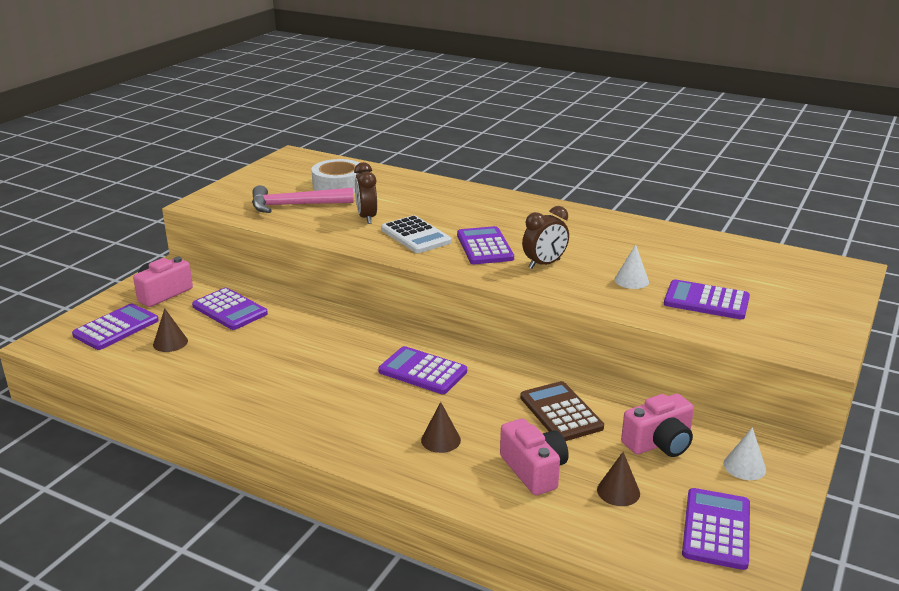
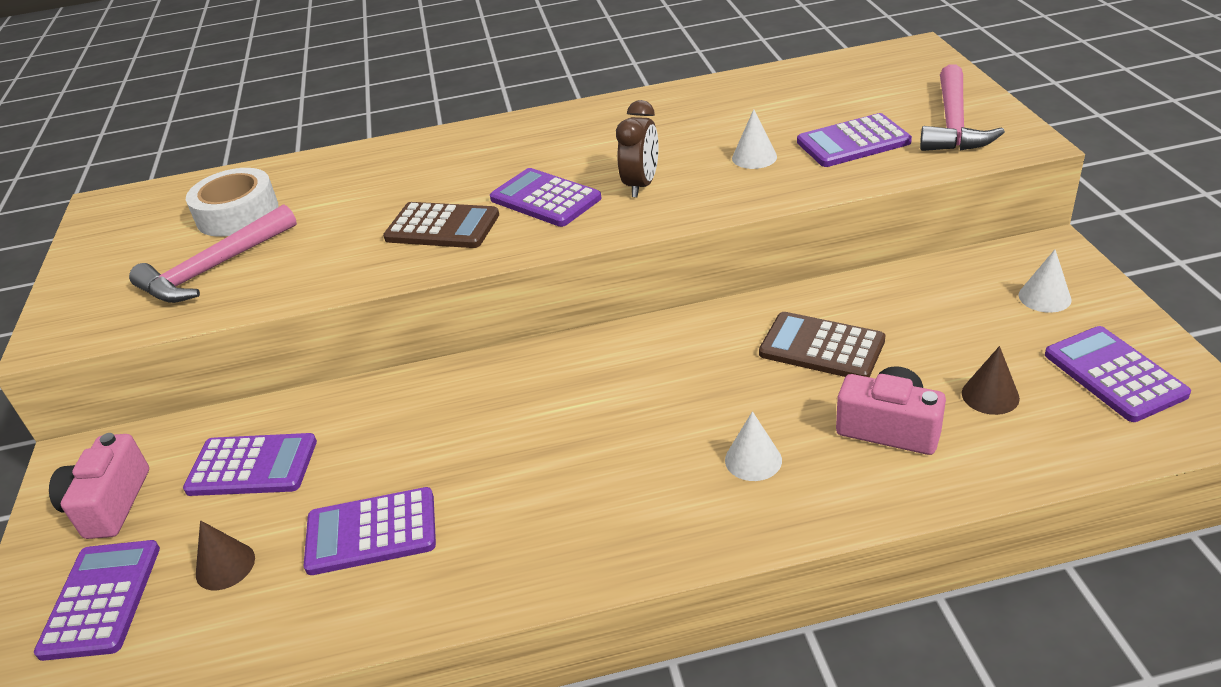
camera: 35 degrees left, 10 degrees up
brown clock [354,162,377,224] -> none
purple calculator [378,346,467,394] -> purple calculator moved to [304,487,436,575]
white calculator [381,215,452,253] -> brown calculator [383,202,499,248]
brown cone [421,402,461,453] -> white cone [725,411,782,481]
pink camera [621,394,694,457] -> none
none -> pink hammer [920,65,1005,151]

